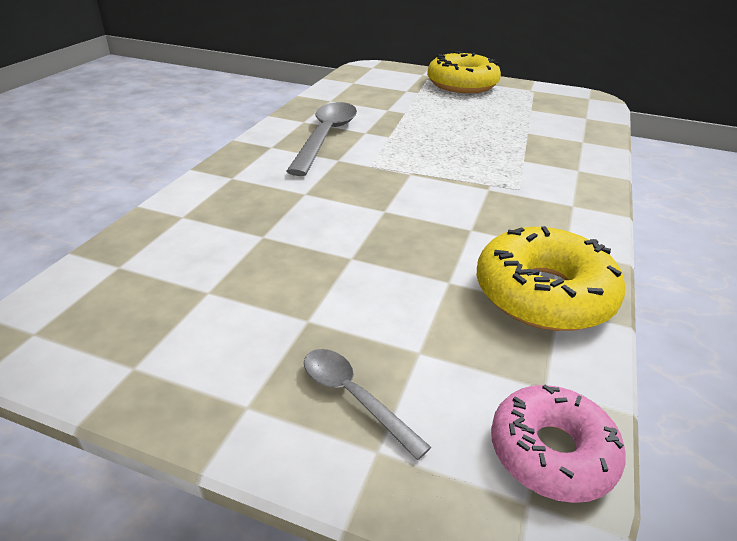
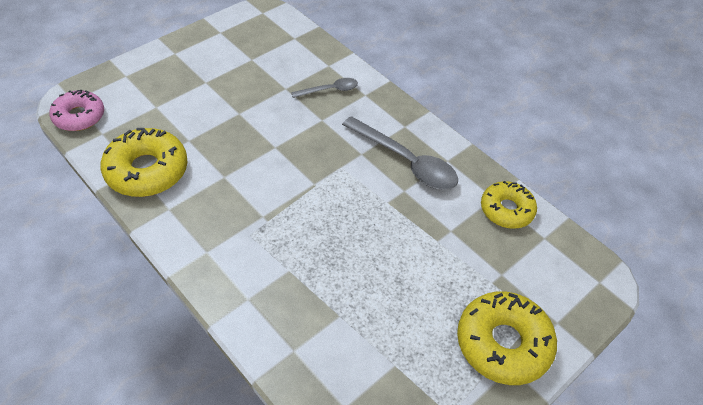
camera: 115 degrees right, 15 degrees up
grey spoon [304,349,431,460] -> grey spoon moved to [291,78,358,98]
none -> yellow donut [481,181,537,229]

